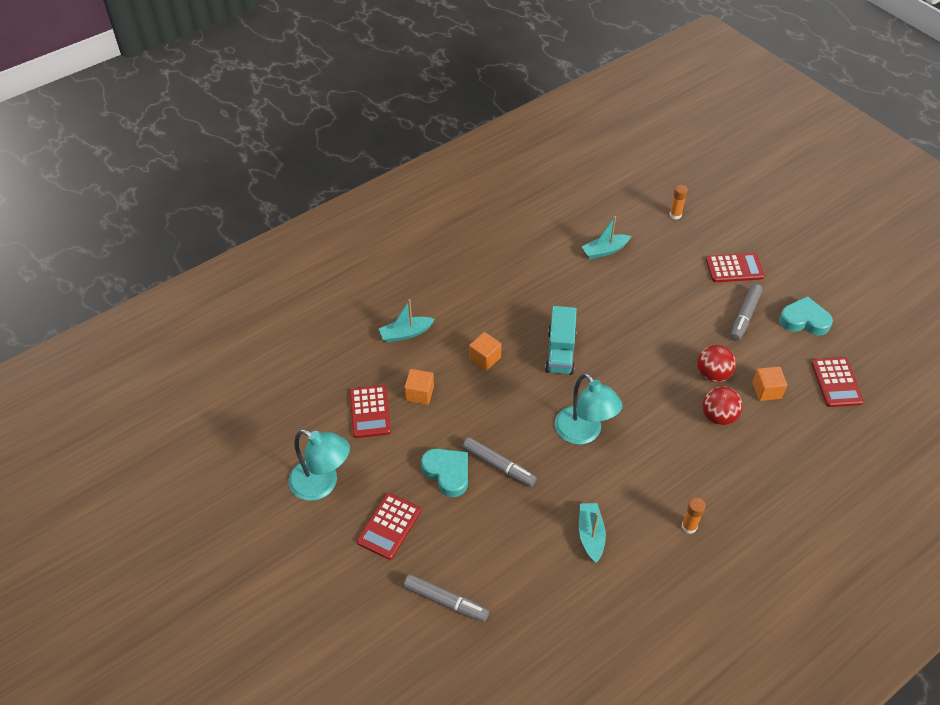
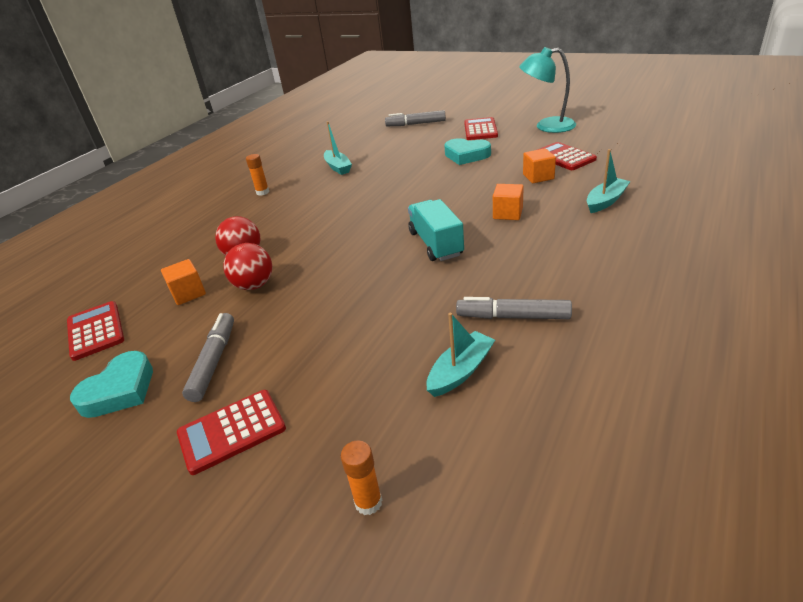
camera: 160 degrees right, 15 degrees down
grey marker [462,437,537,487] -> grey marker moved to [456,297,572,319]
turquoise lamp [555,373,622,445] -> none
turquoise heart [779,296,833,335] -> turquoise heart turned 45 degrees counterclockwise [70,351,153,418]

